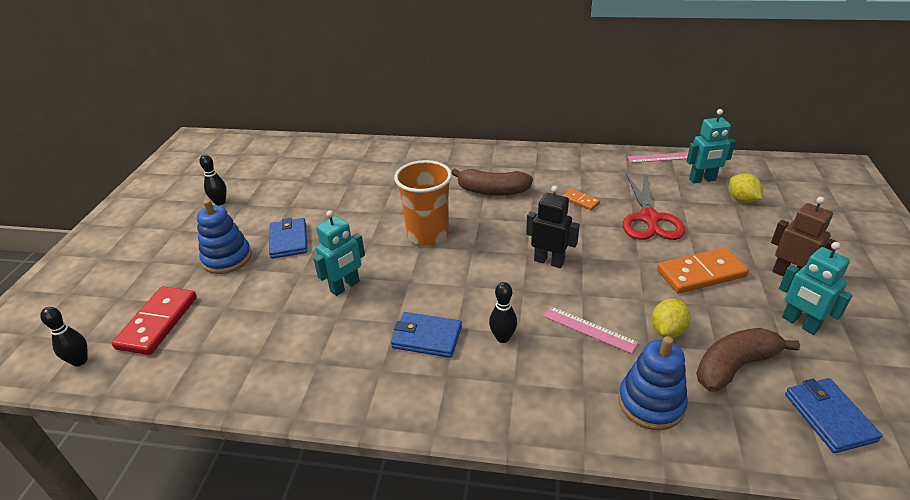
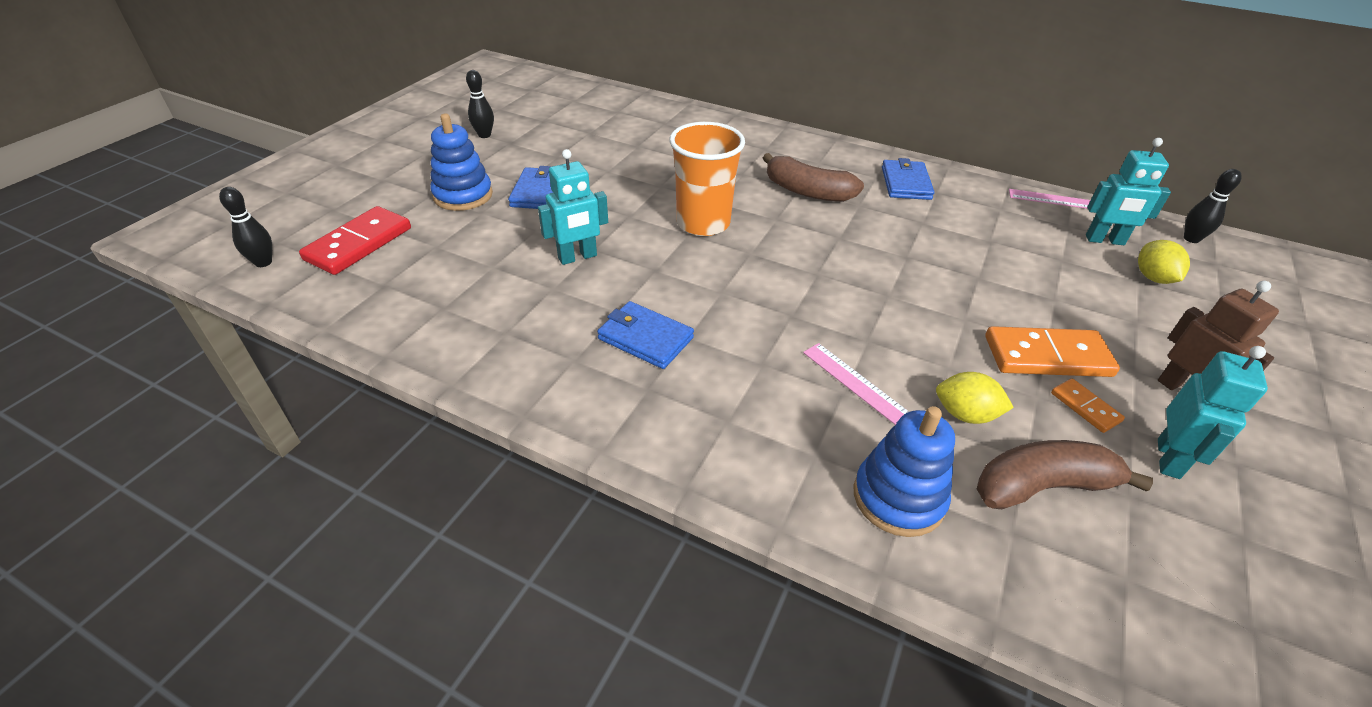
camera: 15 degrees right, 5 degrees up
black bowling pin [489,282,517,343] -> black bowling pin moved to [1184,169,1242,243]
black robot [526,186,580,268] -> none
orange domino [563,189,600,210] -> orange domino moved to [1051,378,1125,433]
red scissors [623,173,686,240] -> none
yellow lemon [652,299,691,338] -> yellow lemon turned 60 degrees clockwise [936,372,1014,424]
turquoise robot [779,242,853,335] -> turquoise robot turned 135 degrees counterclockwise [1158,346,1268,479]
blue wallet [785,378,883,453] -> blue wallet moved to [882,158,934,200]

